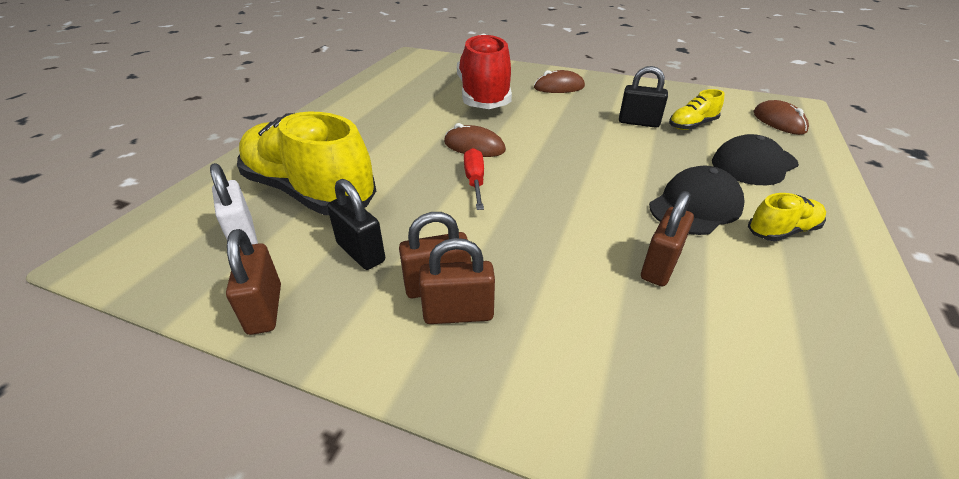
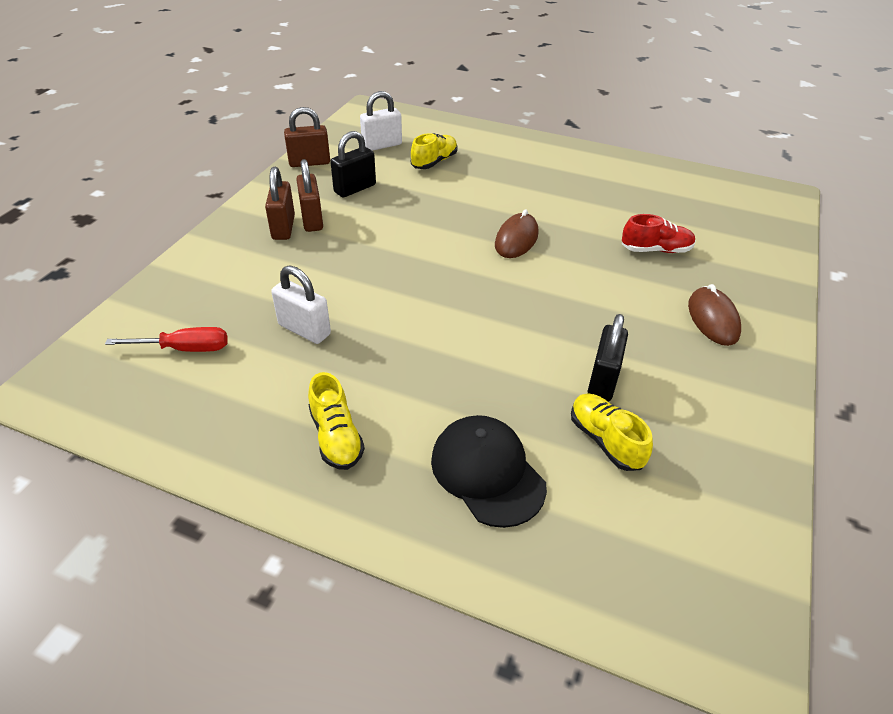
camera: 90 degrees right, 5 degrees up
yellow shoe [237,112,376,215] -> yellow shoe [411,133,458,169], size x0.46
red shoe [457,33,512,109] -> red shoe [622,214,696,253], size x0.46
red screwdriver [464,148,484,210] -> red screwdriver moved to [105,327,228,352]
brown padlock [641,191,694,286] -> white padlock [271,266,331,344]
black cap [649,166,744,235] -> none
brown mouse [753,100,809,135] -> none

